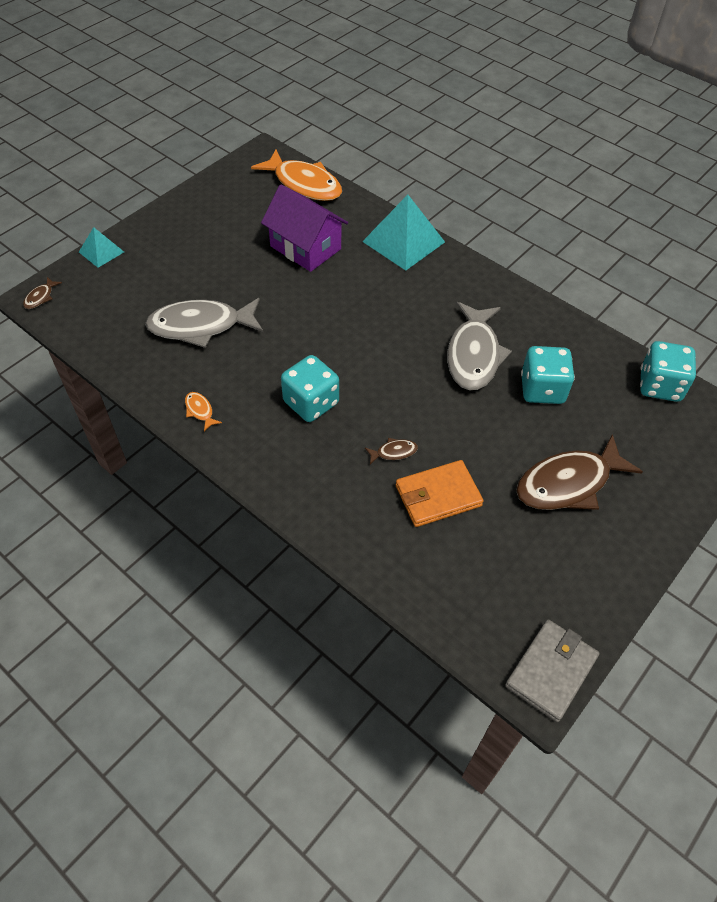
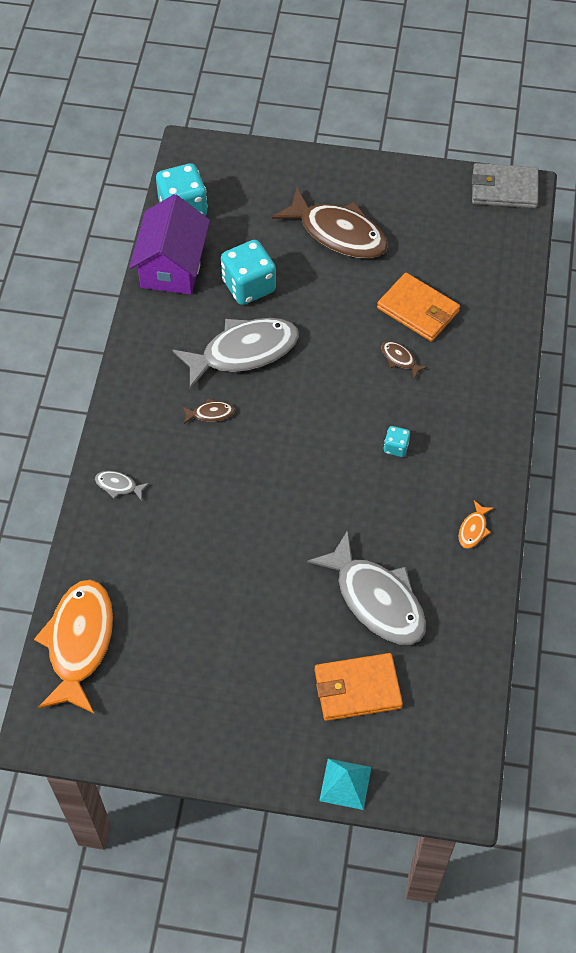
camera: 120 degrees left, 5 degrees up
brown fish [23,277,62,309] -> brown fish moved to [182,398,235,424]
purple house [261,184,348,272] -> purple house moved to [129,194,210,295]
turquoise dice [281,355,339,422] -> turquoise dice [384,426,410,457], size x0.48
turquoise pyramid [362,195,445,271] -> grey fish [95,471,149,501]
none -> orange wallet [315,653,403,721]

